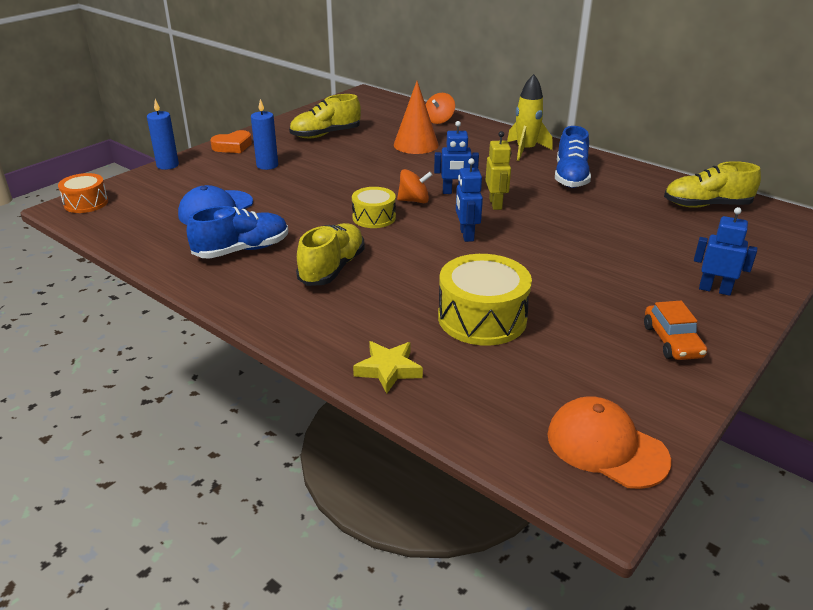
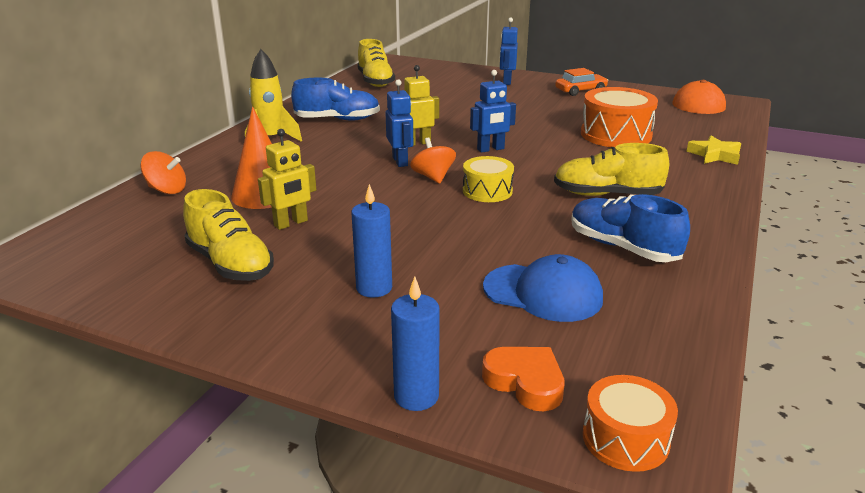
camera: 105 degrees left, 5 degrees down
orange heart [210,130,252,153] -> orange heart moved to [482,347,565,411]
yellow drum [438,254,532,346] -> orange drum [581,87,658,147]
none -> yellow robot [258,129,316,230]

